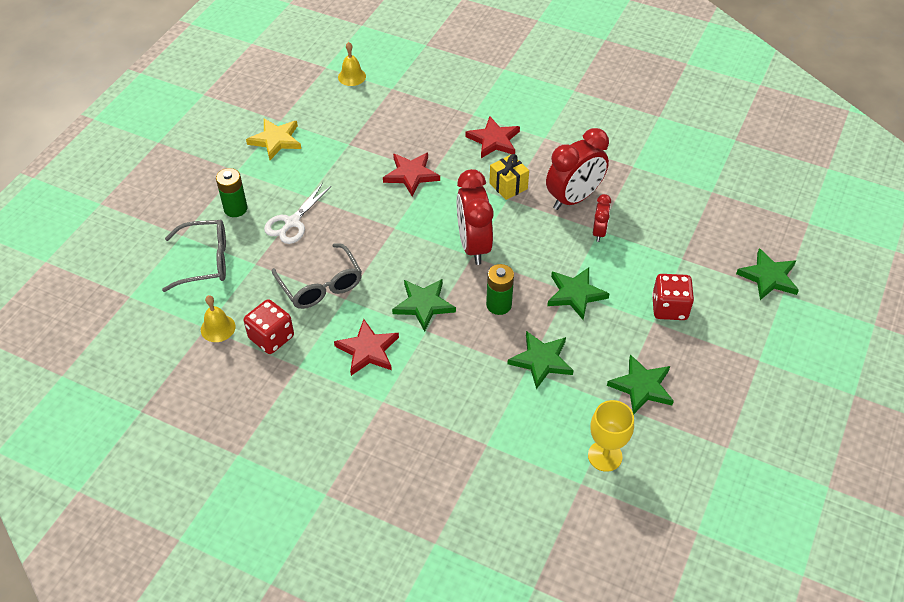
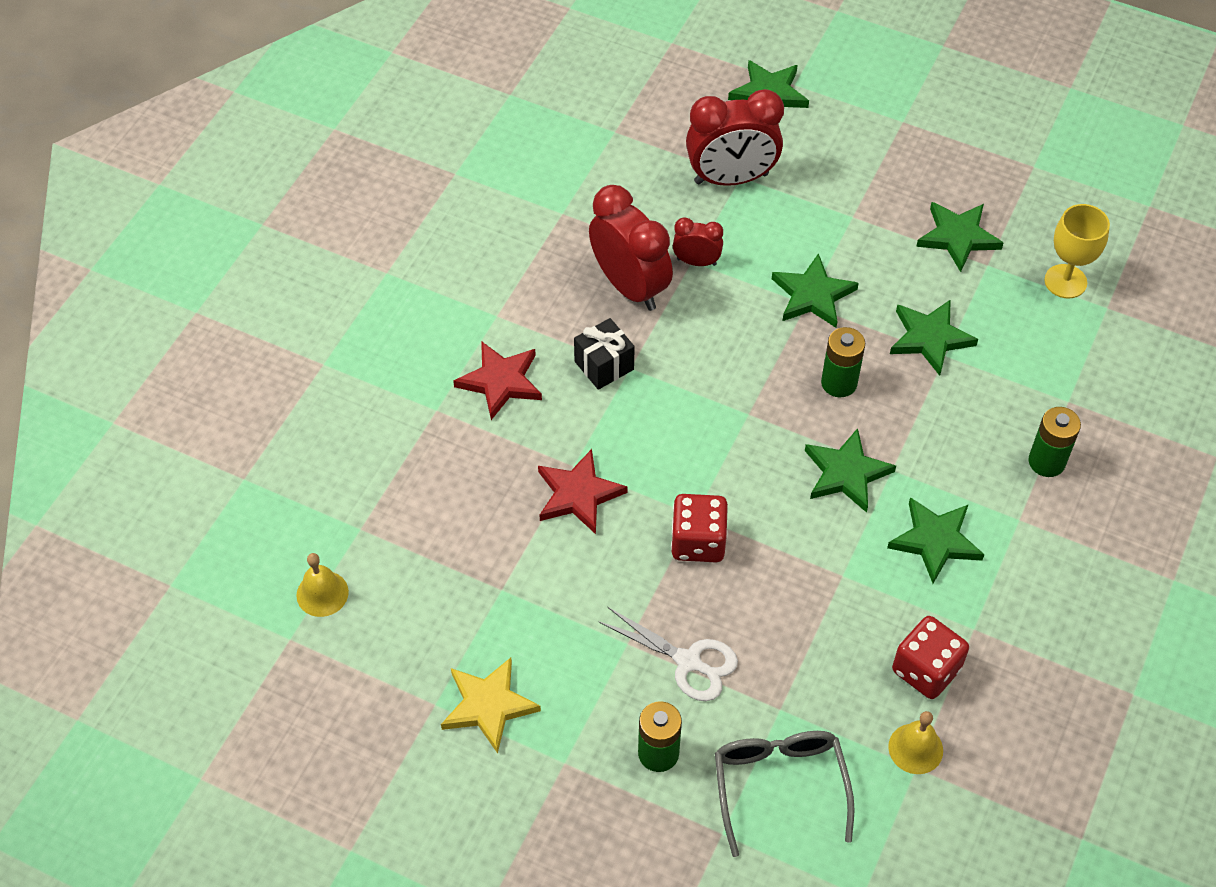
camera: 90 degrees left, 5 degrees up
grey glasses [272,243,362,309] -> none
red star [334,319,399,376] -> green star [887,497,985,583]
red clock [457,169,494,265] -> red clock moved to [686,89,784,186]
yellow gift [489,154,529,200] -> black gift [574,318,635,390]
red dice [652,274,694,320] -> red dice moved to [671,494,728,563]
none -> green battery [1028,407,1081,477]

